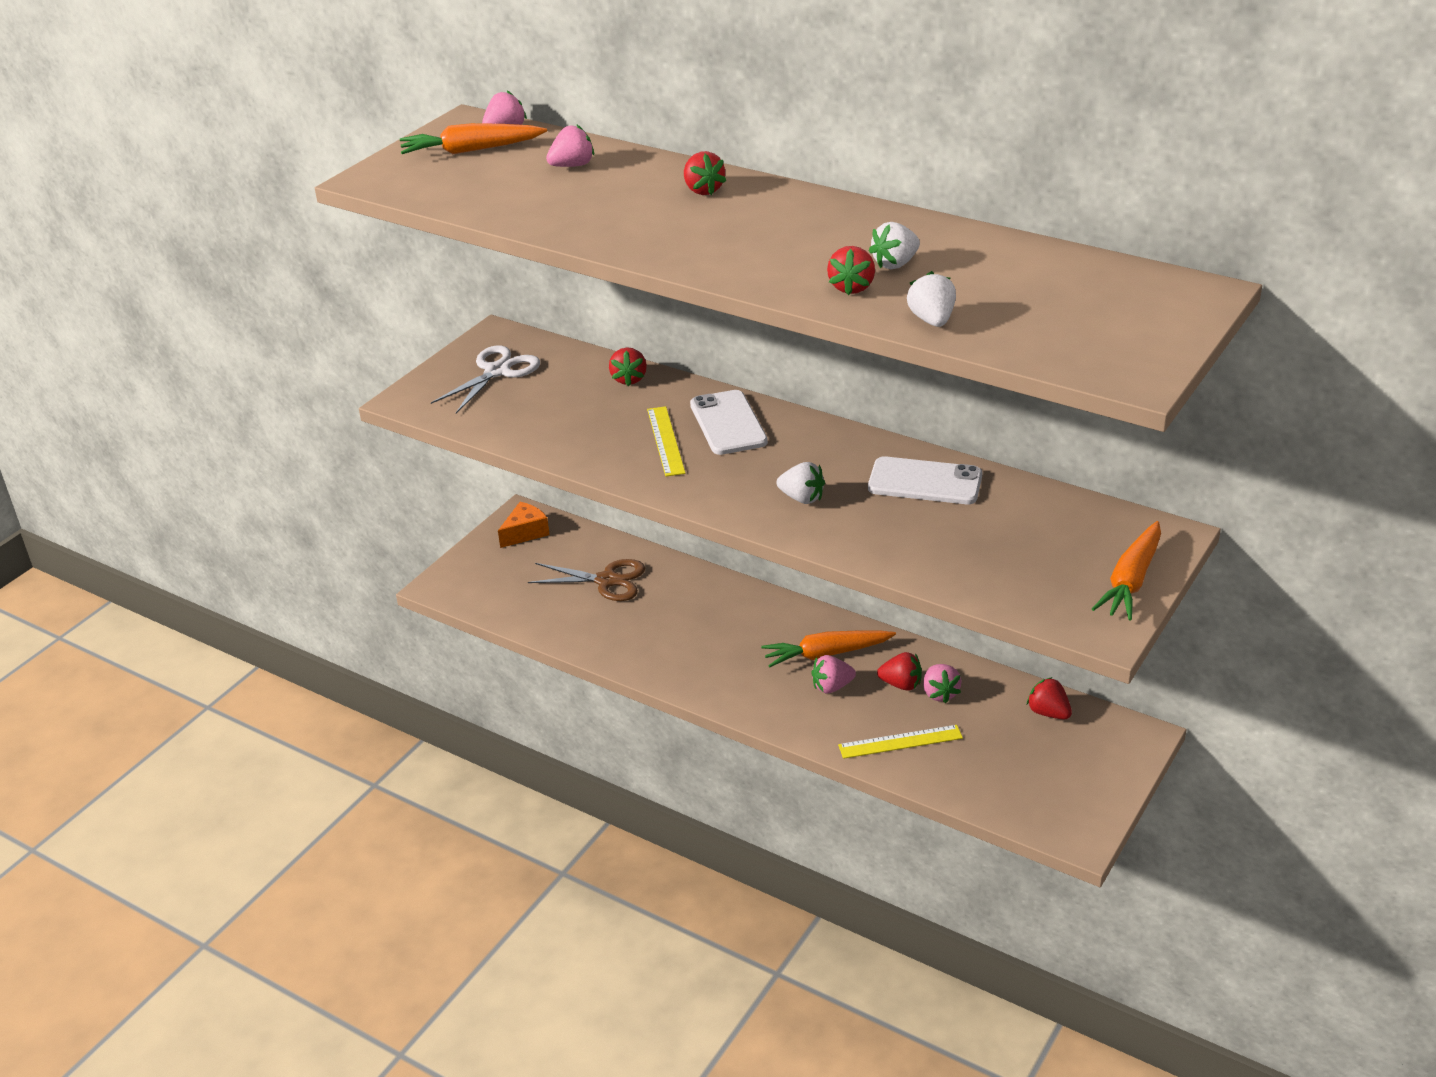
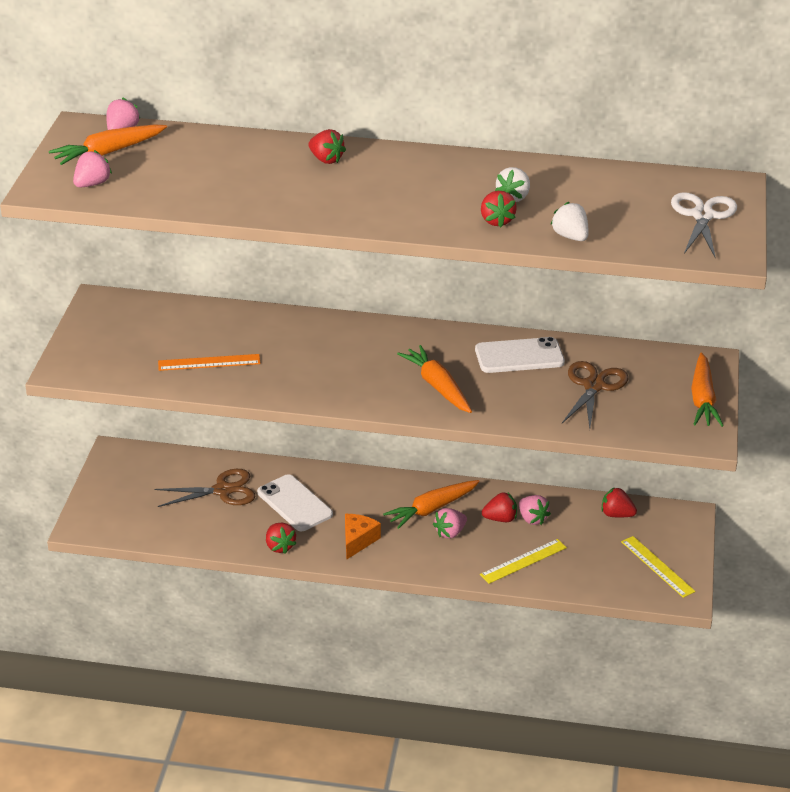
camera: 25 degrees left, 0 degrees up
white scissors [431,346,540,413] -> white scissors moved to [671,192,737,259]
orange cheese [498,502,550,548] -> orange cheese moved to [345,514,381,560]
pink strawberry [546,124,594,167] -> pink strawberry moved to [73,150,112,187]
red strawberry [609,348,647,386] -> red strawberry moved to [266,523,297,554]
yellow ruler [647,406,686,476] -> yellow ruler moved to [621,536,696,598]
white phone [690,390,768,455] -> white phone moved to [257,474,333,531]
white strawberry [776,462,825,504] -> orange carrot [397,345,472,413]
none -> orange ruler [158,354,261,371]
none -> brown scissors [562,361,628,429]

